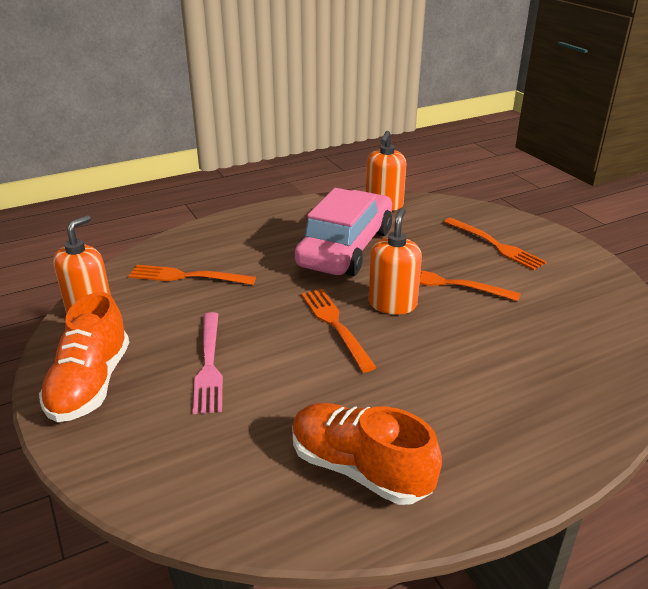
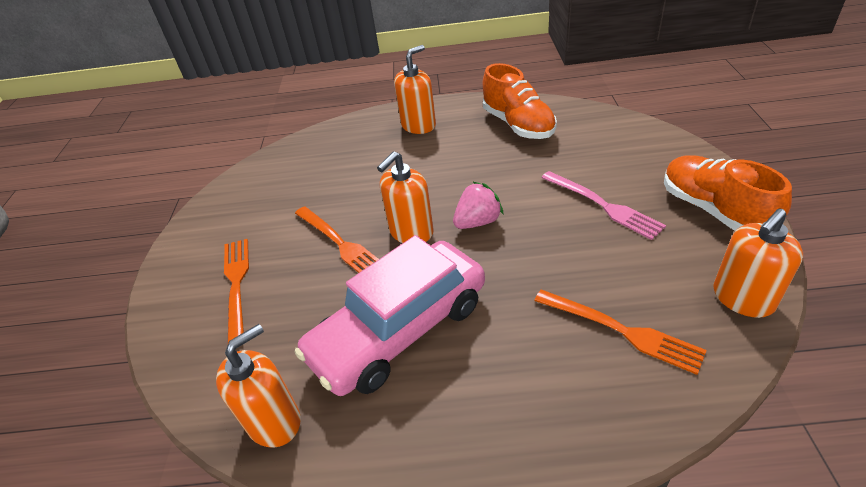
camera: 150 degrees left, 10 degrees up
orange shoe [39,292,129,422] -> orange shoe turned 60 degrees counterclockwise [664,155,792,231]
pink fork [193,312,223,414] -> pink fork turned 120 degrees clockwise [541,171,666,240]
orange fork [301,289,377,373] -> pink strawberry [453,181,504,229]
none -> orange soap dispenser [394,45,436,134]

